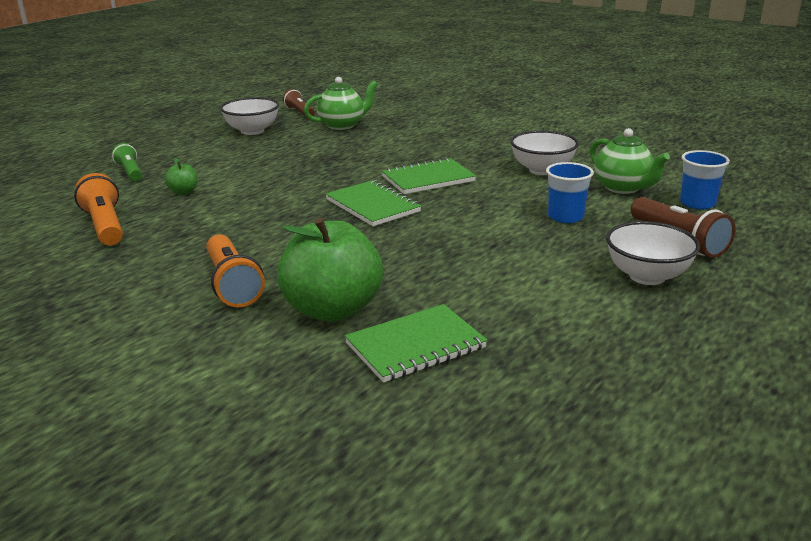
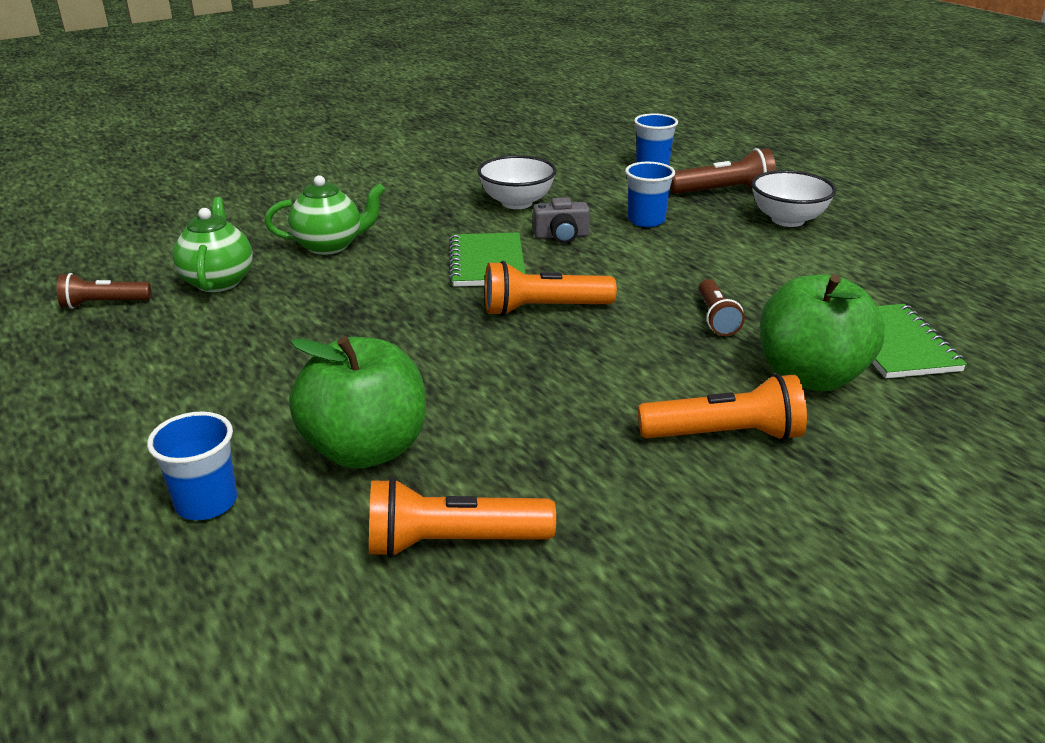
camera: 70 degrees left, 5 degrees up
green flashlight [112,143,142,181] -> blue cup [147,411,237,520]
green apple [165,158,198,195] -> green apple [289,336,426,469], size x2.37
white bowl [220,97,279,135] -> none
green notebook [326,180,421,226] -> orange flashlight [485,261,617,316]
green teapot [590,128,670,194] -> green teapot moved to [265,175,385,255]
none -> grey camera [533,197,590,244]
none -> brown flashlight [699,279,745,336]

